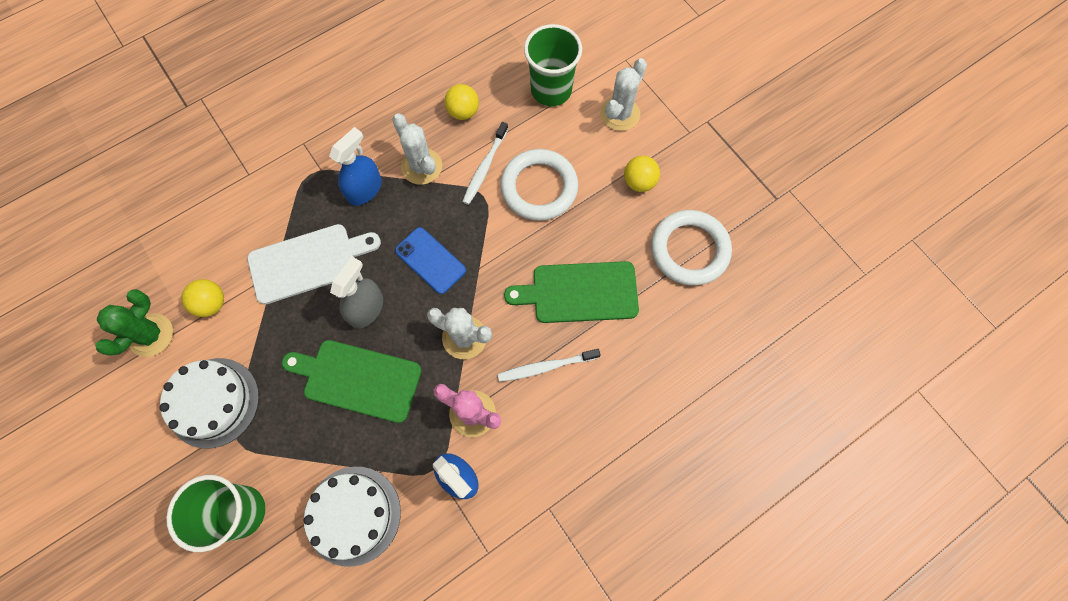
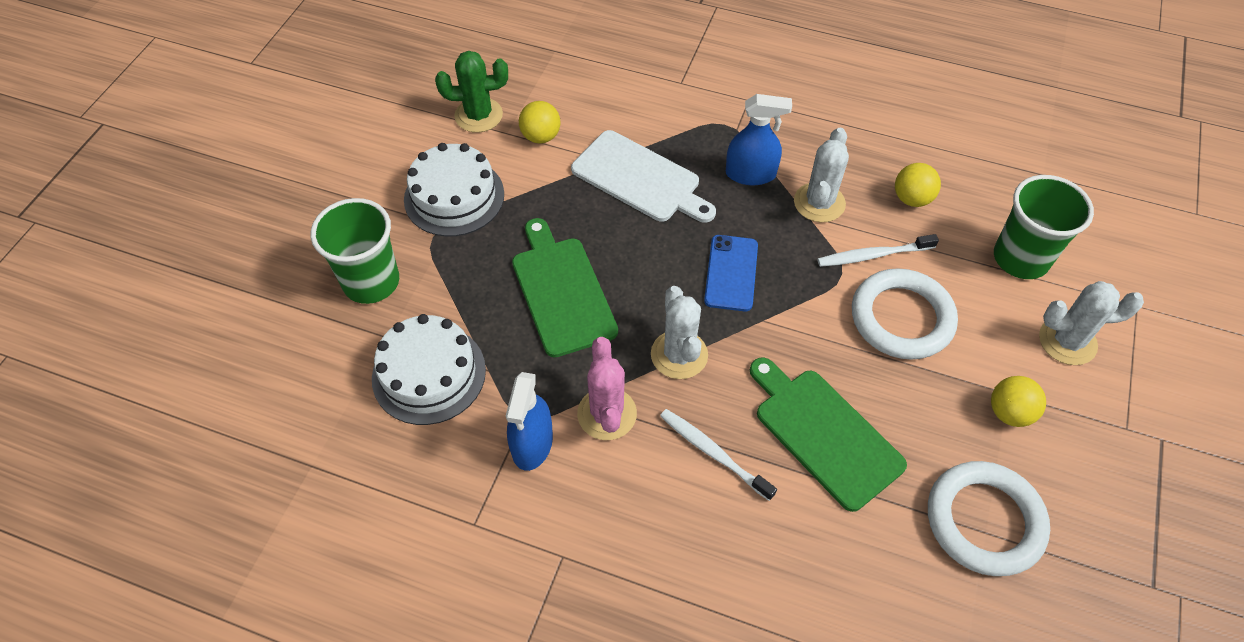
camera: 55 degrees right, 15 degrees down
grey spray bottle [330,257,383,329] -> none

